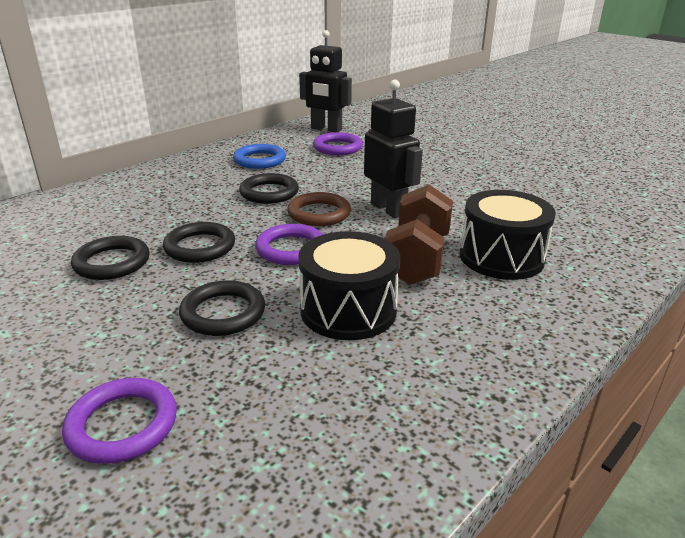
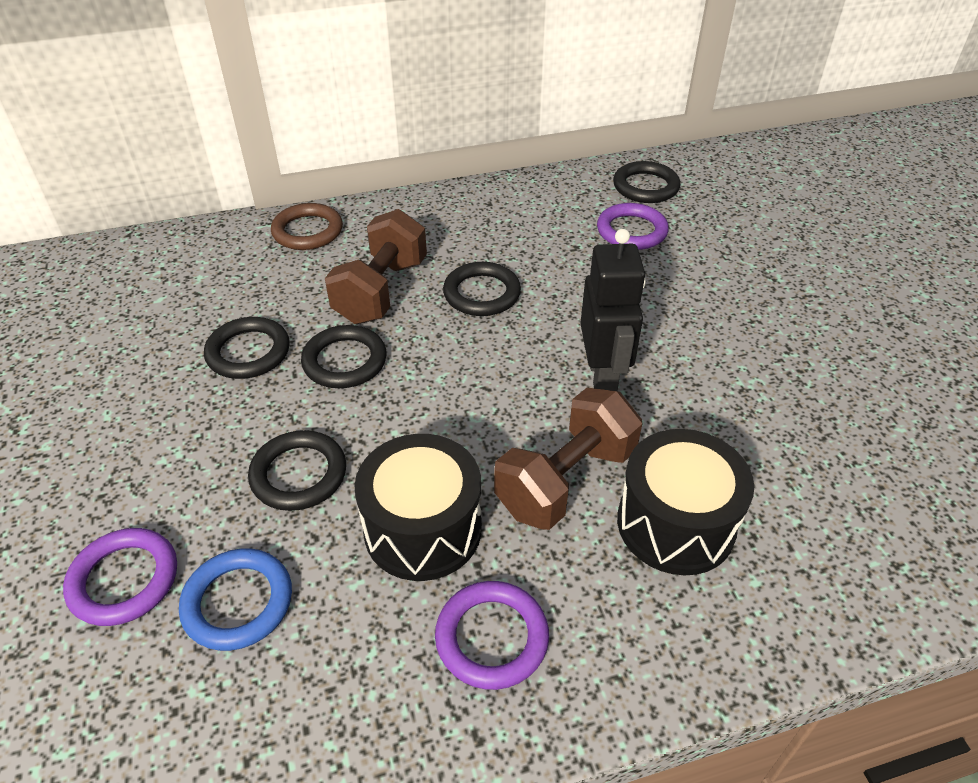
camera: 30 degrees right, 15 degrees up
blue ring [233,144,286,169] -> blue ring moved to [179,548,292,651]
purple ring [255,224,323,265] -> purple ring moved to [435,581,549,690]
brown ring [287,192,351,226] -> brown ring moved to [271,203,343,250]
black robot [299,30,352,132] -> black ring [613,161,680,203]
none -> brown dumbbell [325,209,427,324]

